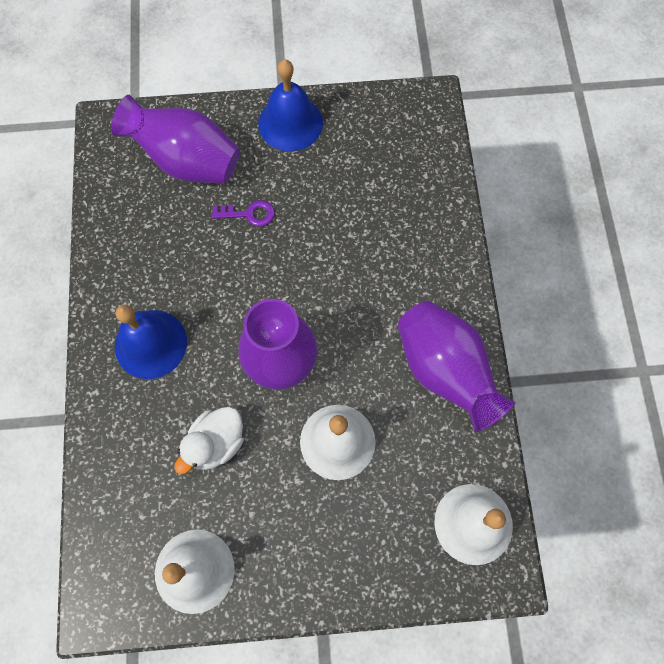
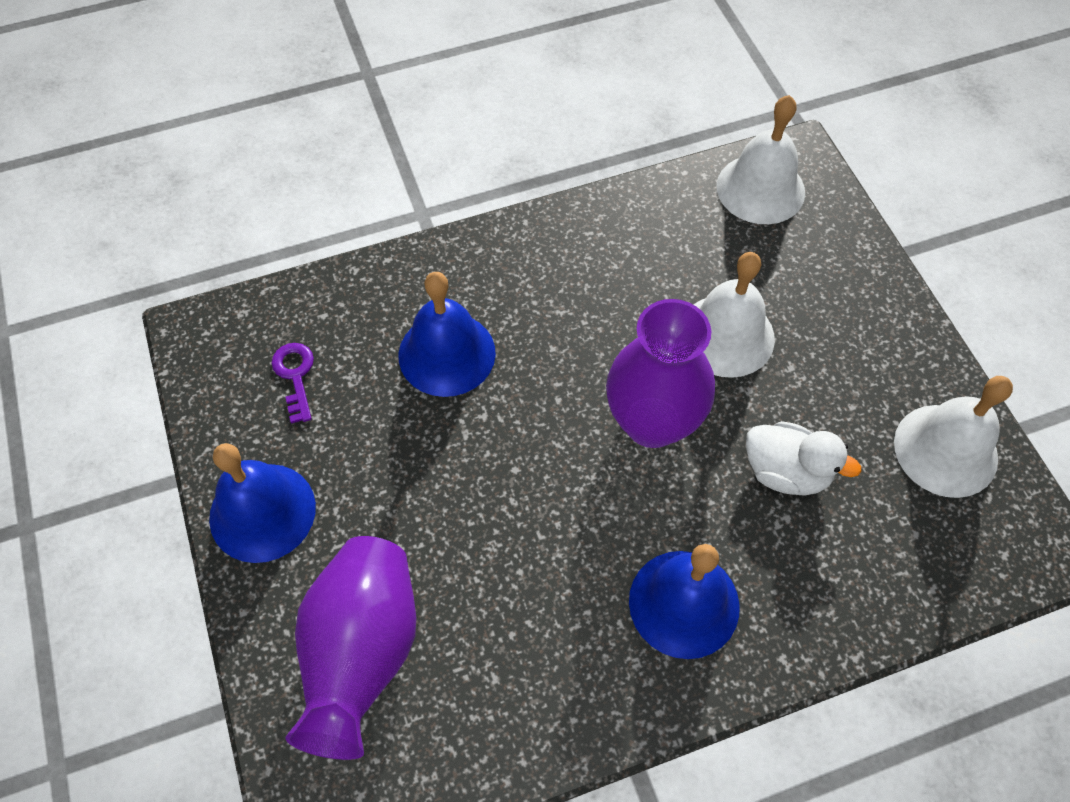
camera: 105 degrees left, 10 degrees down
purple key [211,200,275,227] -> purple key moved to [271,343,314,424]
purple vase [398,301,515,433] -> none
none -> blue bell [399,272,496,397]

